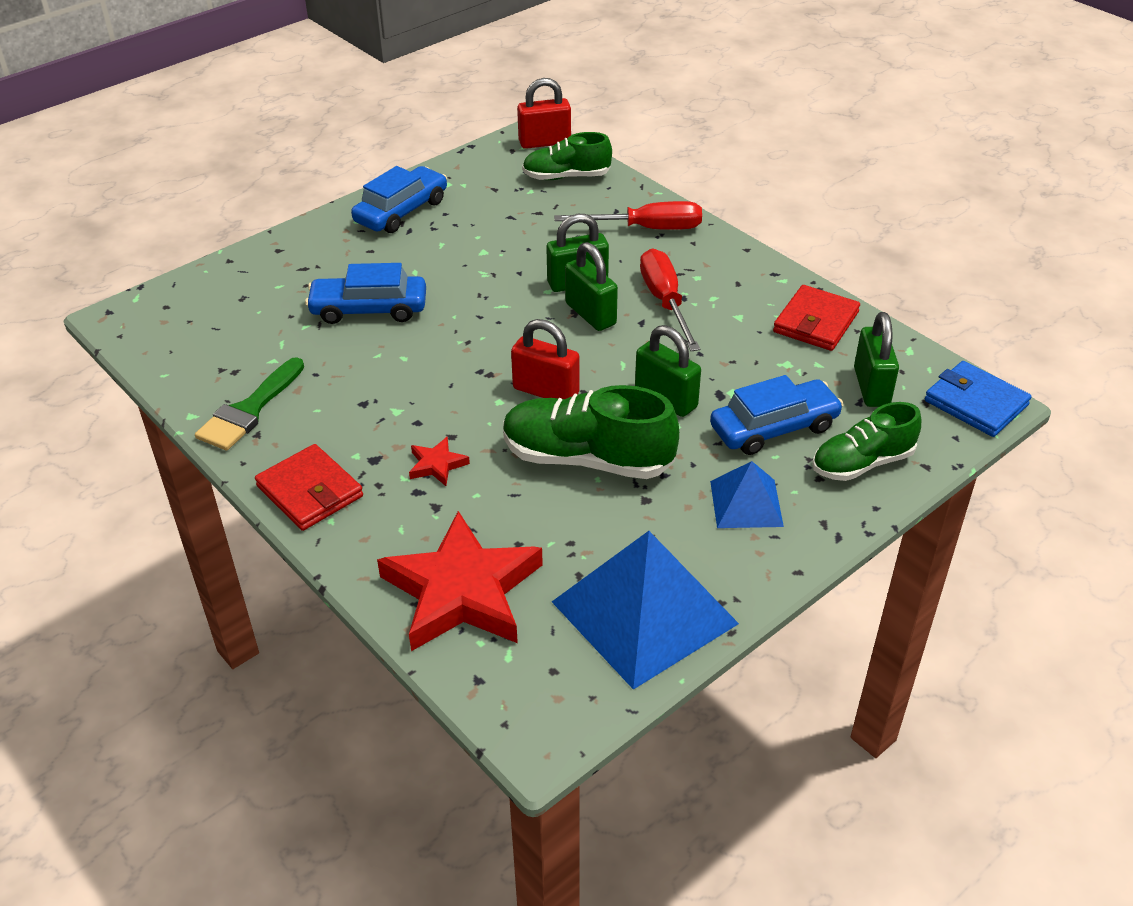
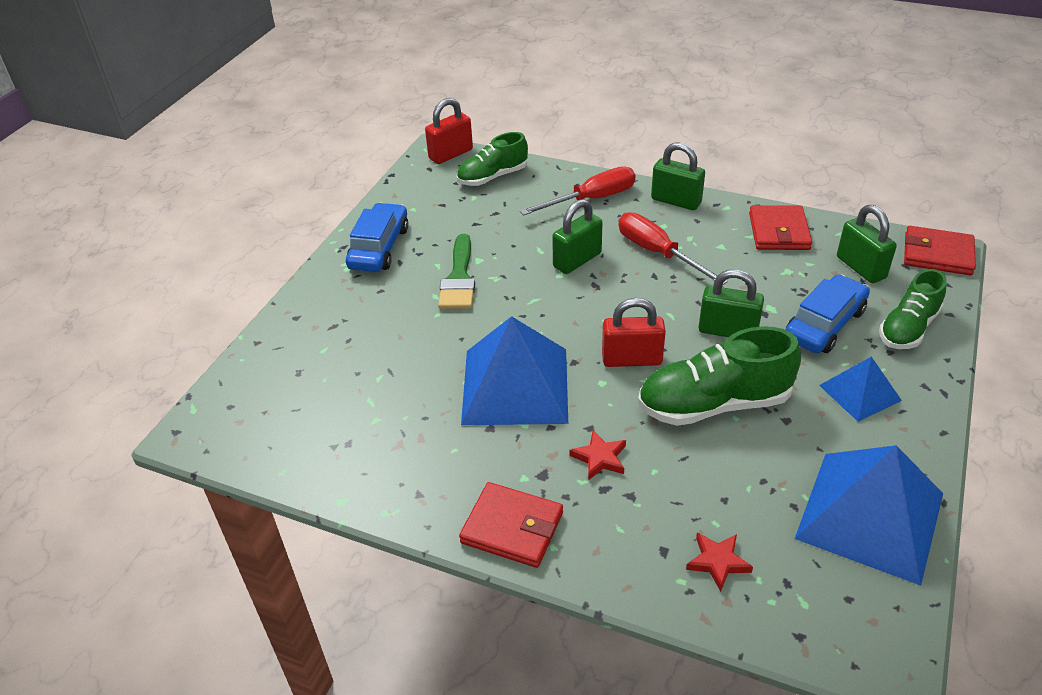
camera: 25 degrees left, 0 degrees up
green brush [195,357,304,451] -> green brush moved to [438,234,475,309]
blue car [305,263,426,324] -> none
red star [377,511,543,651] -> red star [686,533,753,592], size x0.41
green padlock [565,242,618,331] -> green padlock moved to [651,142,705,210]
blue wallet [925,361,1031,437] -> red wallet [904,226,976,275]
none -> blue pyramid [461,316,568,425]

